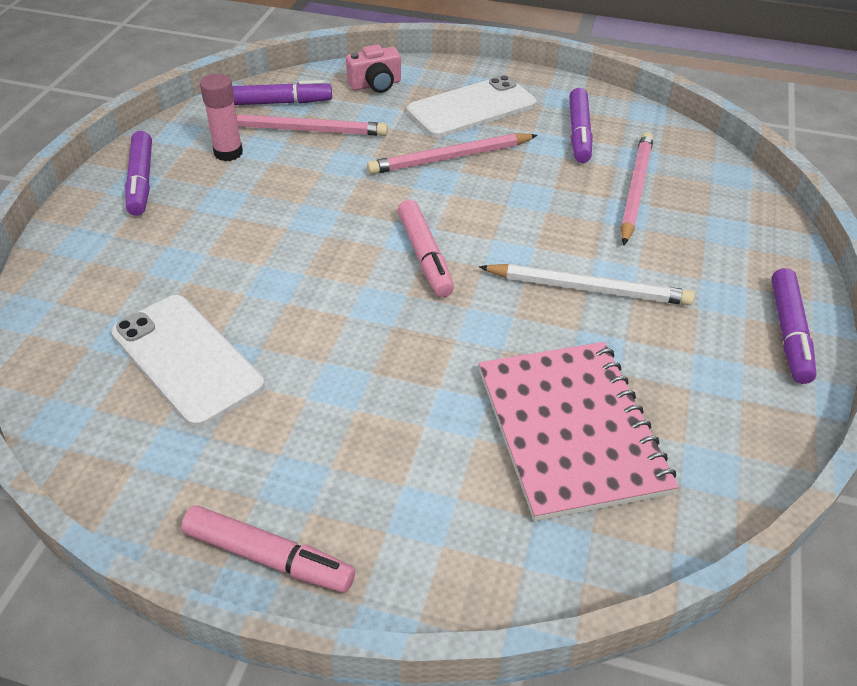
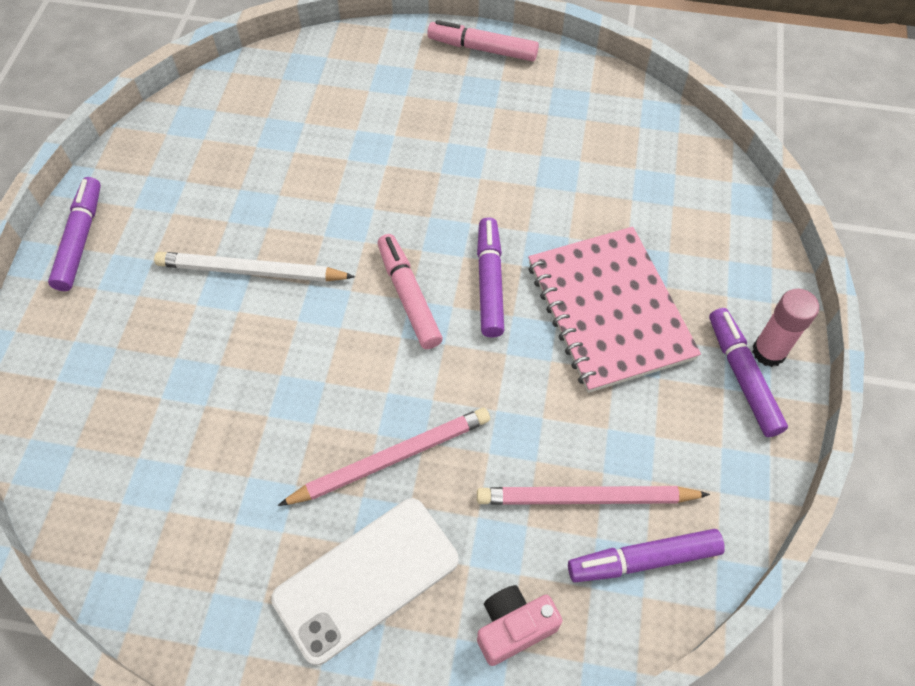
camera: 175 degrees right, 15 degrees up
white phone [111,295,265,428] -> none
pink glue stick [200,74,243,161] -> pink glue stick moved to [752,288,819,367]
pink notebook [479,342,679,522] -> pink notebook moved to [528,227,701,393]
purple marker [569,88,593,163] -> purple marker moved to [477,217,504,338]
pink pencil [621,132,653,245] -> none

